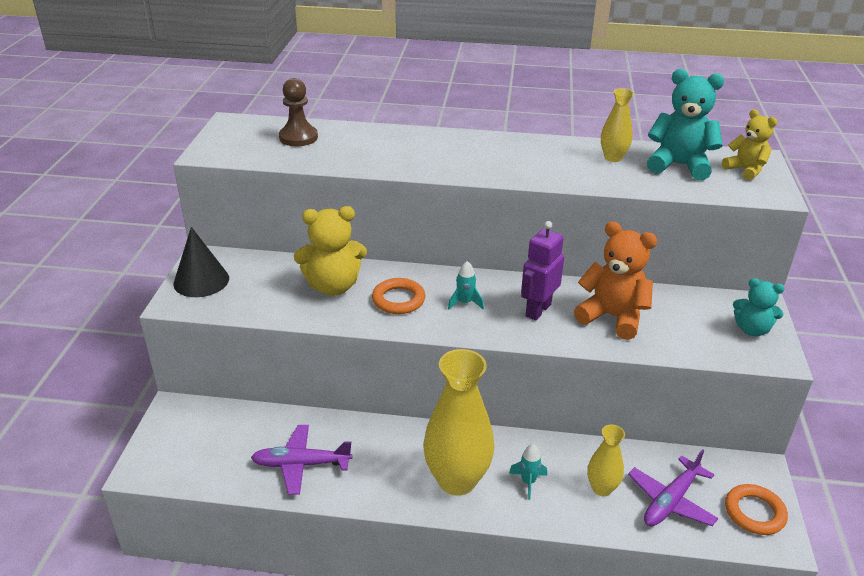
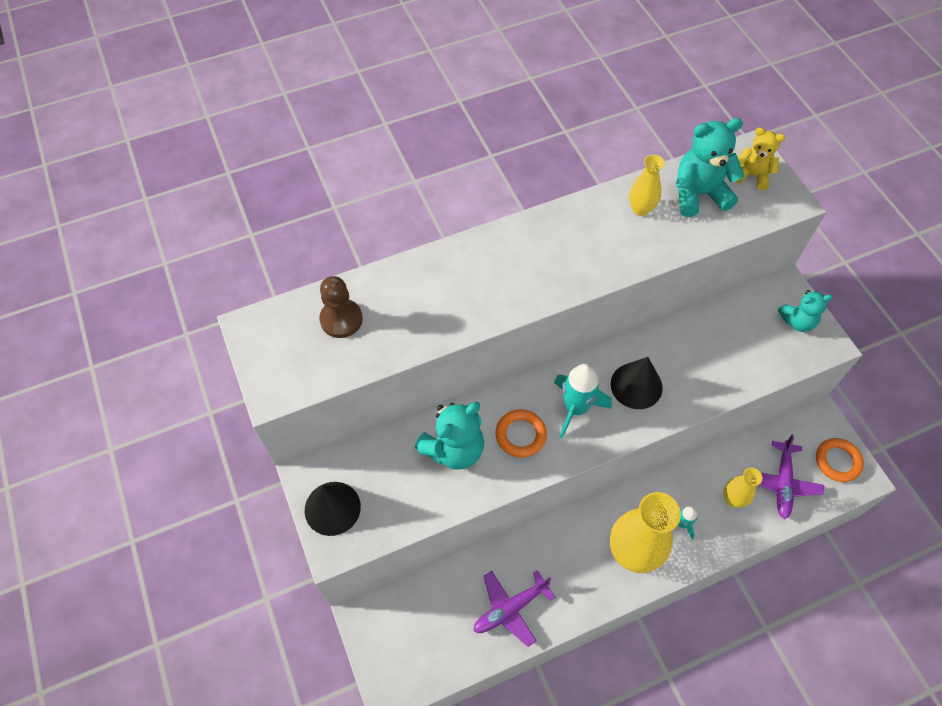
camera: 30 degrees left, 25 degrees up
yellow teddy bear [294,206,367,296] -> turquoise teddy bear [415,402,484,470]
turquoise rocket [448,261,484,310] -> turquoise rocket [554,364,612,439], size x1.88
purple robot [521,221,564,321] -> black cone [610,357,663,409]
orange teddy bear [574,221,657,340] -> none

